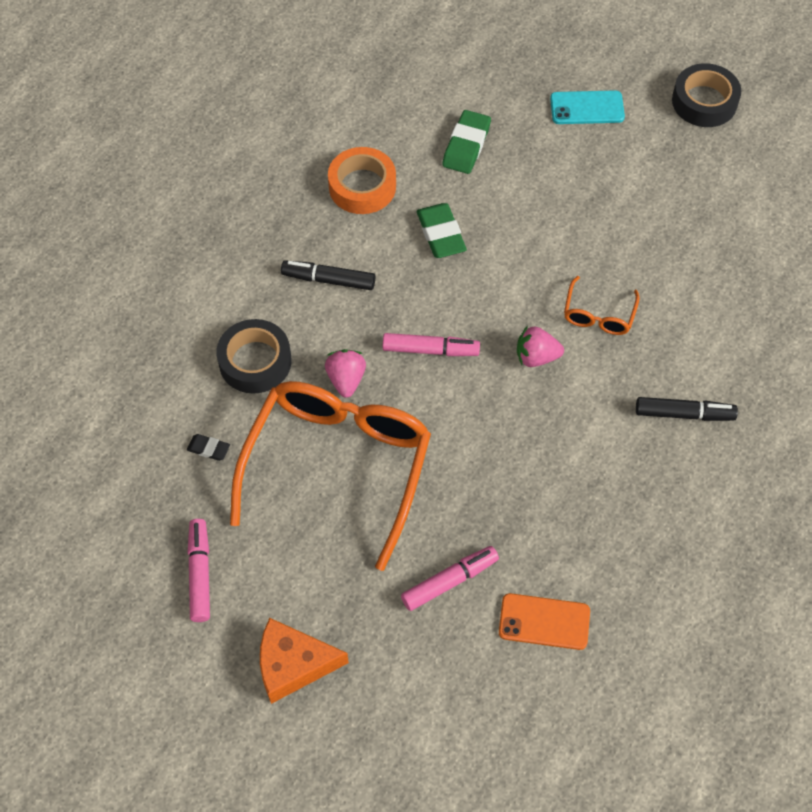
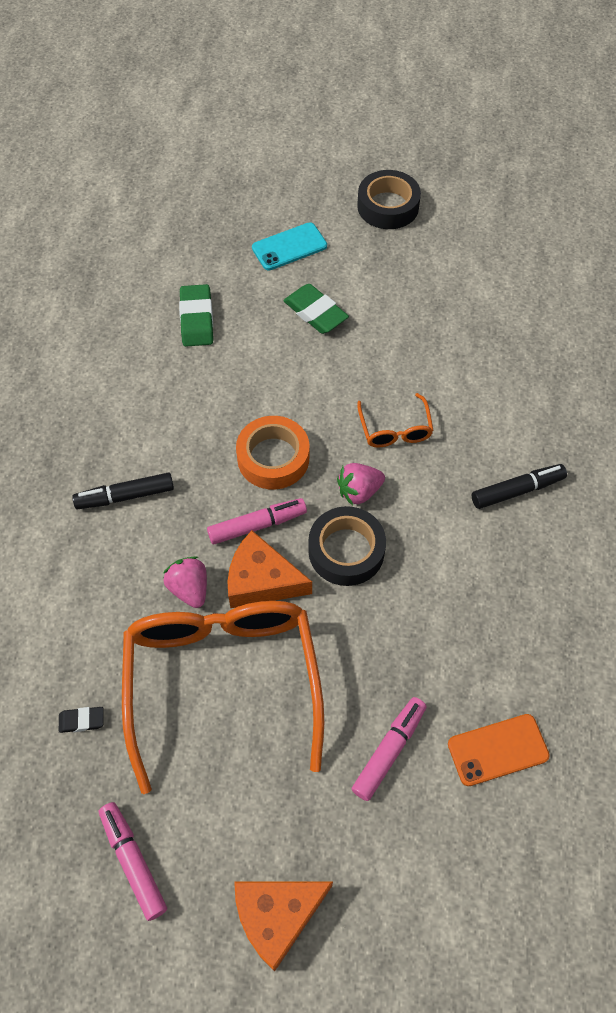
camera: 25 degrees left, 0 degrees up
black tape [216,319,292,394] -> black tape moved to [308,506,386,586]
orange tape [328,147,396,214] -> orange tape moved to [236,416,309,489]
green eraser [417,203,467,258] -> green eraser moved to [283,284,349,334]
none -> orange cheese [228,531,312,608]

